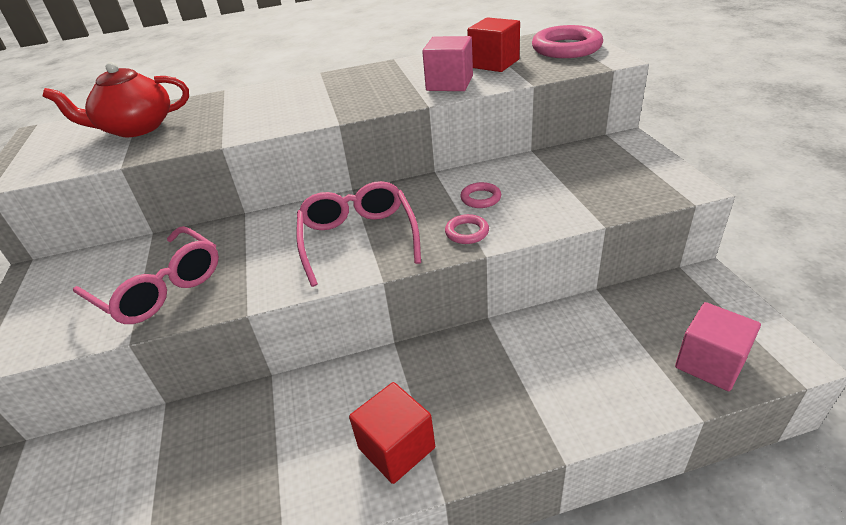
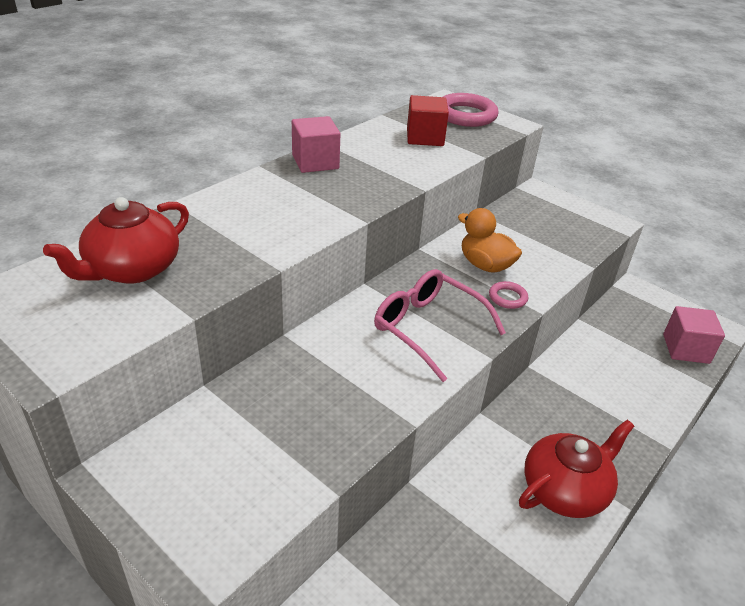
camera: 40 degrees left, 0 degrees up
pink glasses [73,226,219,324] -> none
red cube [349,382,435,484] -> red teapot [519,420,634,518]
pink cube [422,36,473,91] -> pink cube moved to [292,116,340,173]
pink ring [460,182,501,208] -> orange duck [458,208,522,273]

